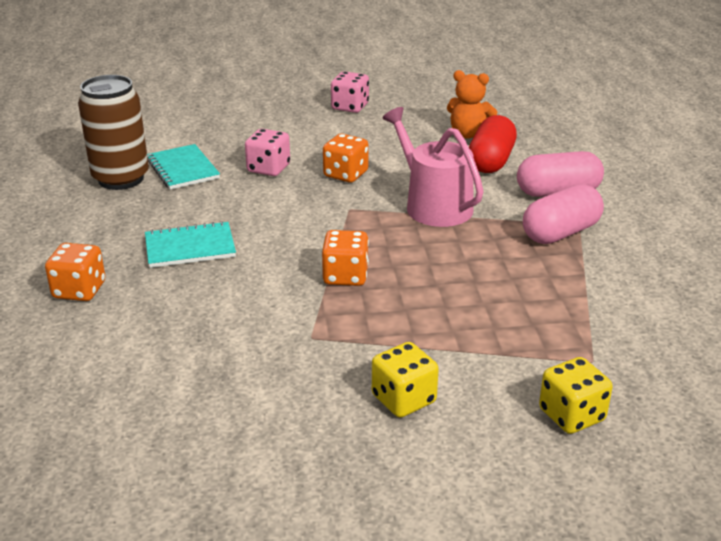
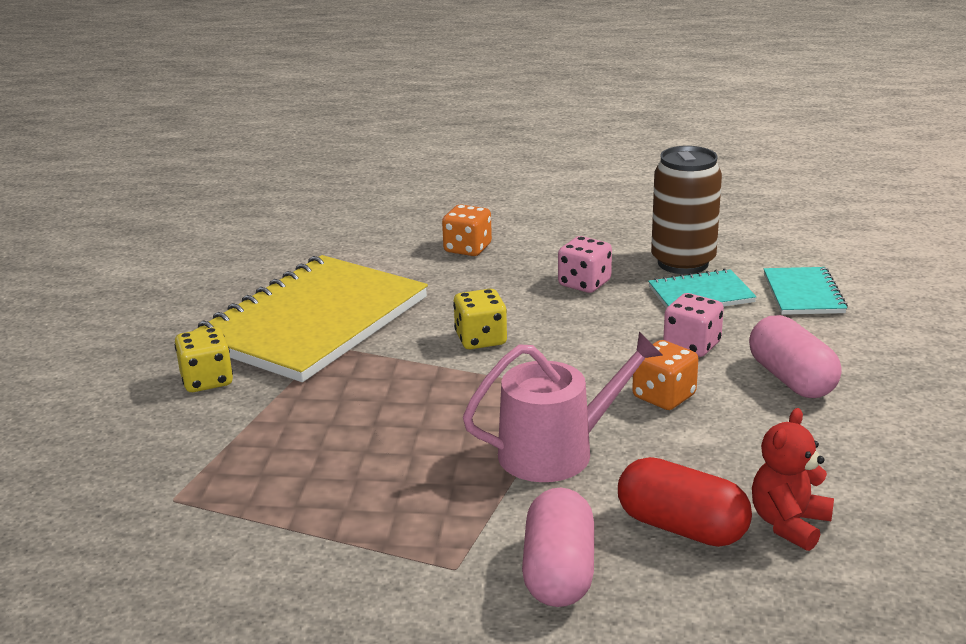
camera: 105 degrees right, 5 degrees down
turquoise notebook [145,221,236,268] -> turquoise notebook moved to [764,267,848,315]
orange dice [322,230,369,286] -> none
pink dice [331,71,369,113] -> pink dice moved to [558,236,612,293]
orange teddy bear [447,70,497,139] -> red teddy bear [752,408,834,551]
pink capsule [523,184,604,244] -> pink capsule moved to [749,315,842,398]
yellow dice [539,357,613,434] -> yellow dice moved to [453,289,507,349]
none -> yellow notebook [193,255,428,382]

